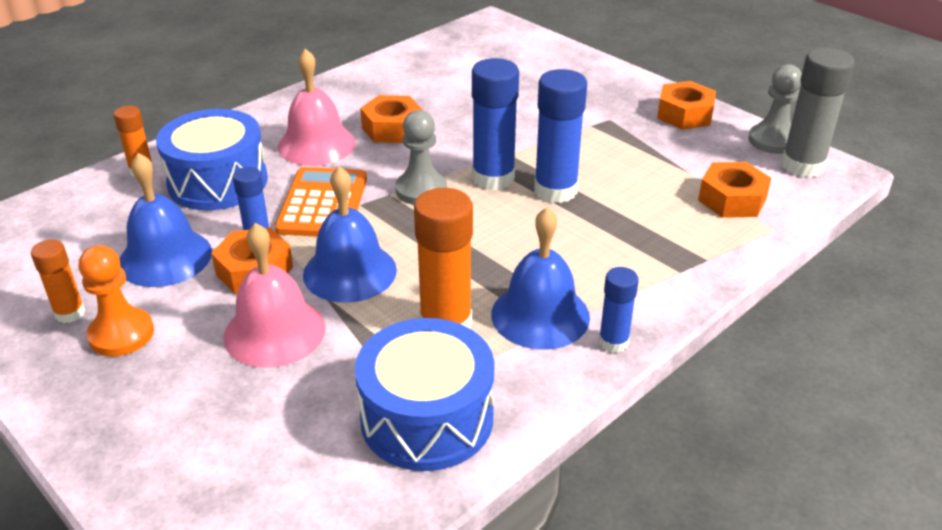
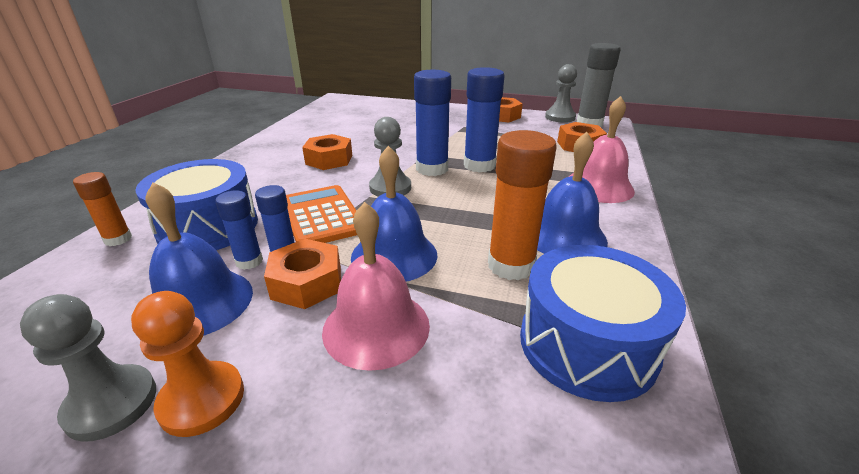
camera: 30 degrees left, 5 degrees down
orange glue stick [31,239,85,323] -> grey pawn [20,294,156,442]
pink bell [277,49,356,166] -> pink bell moved to [569,96,635,203]
blue glue stick [599,267,639,353] -> blue glue stick moved to [215,190,263,270]

